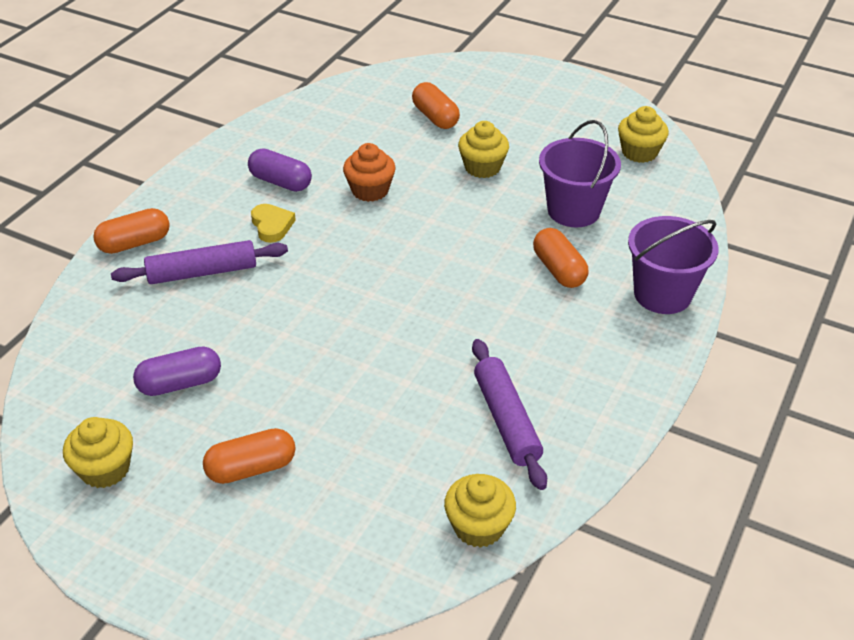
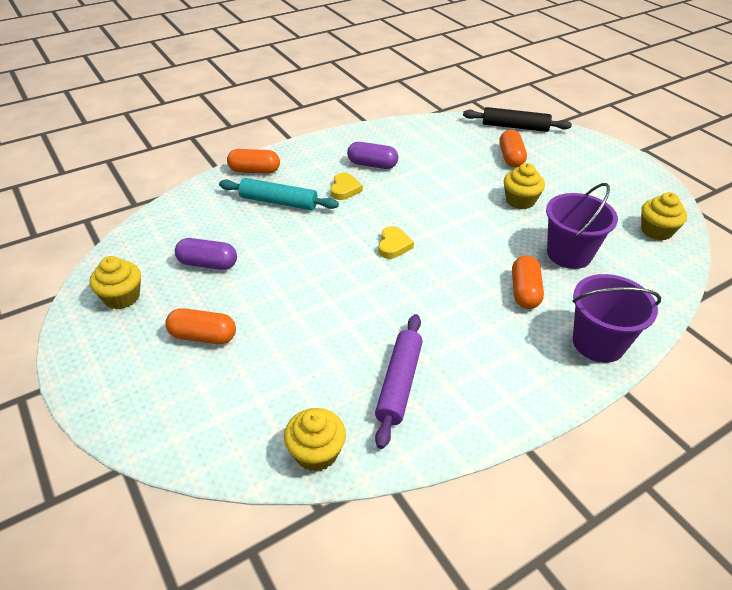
camera: 30 degrees right, 0 degrees up
purple rolling pin [111,240,288,284] -> turquoise rolling pin [219,178,339,210]
purple capsule [248,149,312,192] -> purple capsule turned 45 degrees counterclockwise [347,142,398,169]
orange cupcake [343,143,396,202] -> none
none -> yellow heart [378,226,414,259]
none -> black rolling pin [463,107,572,132]

